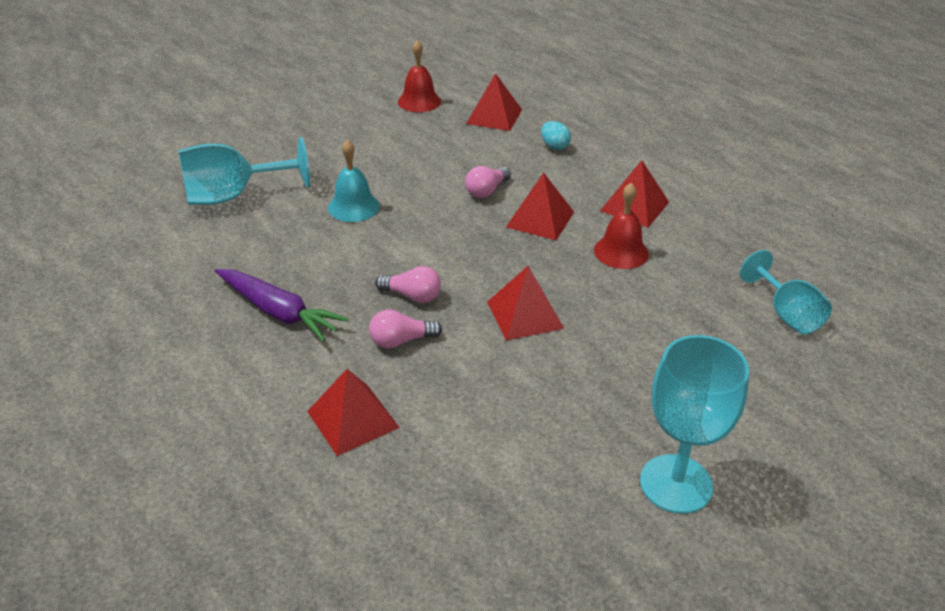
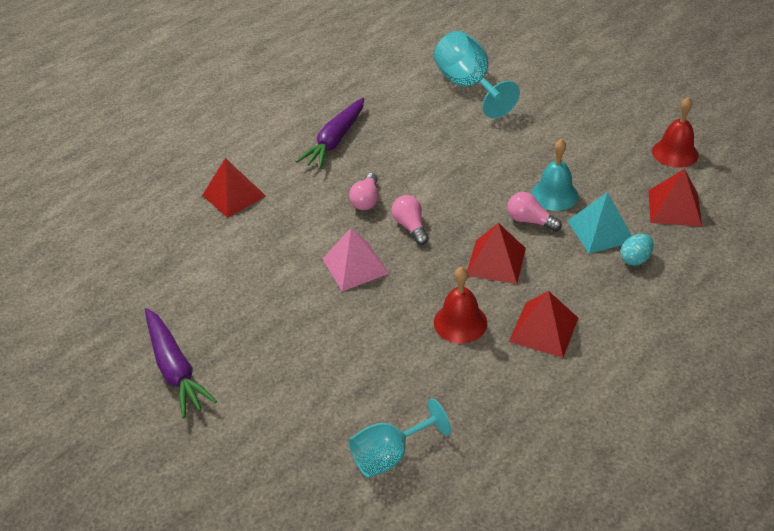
camera: 85 degrees right, 5 degrees up
turquoise bell [328,139,380,222] -> turquoise bell moved to [531,139,579,211]
pink light bulb [369,309,442,348] -> pink light bulb moved to [392,195,428,245]
red pyramid [487,266,564,341] -> pink pyramid [322,228,389,291]
turquoise goblet [640,335,749,514] -> purple carrot [145,308,217,419]
none -> turquoise pyramid [567,192,632,254]

